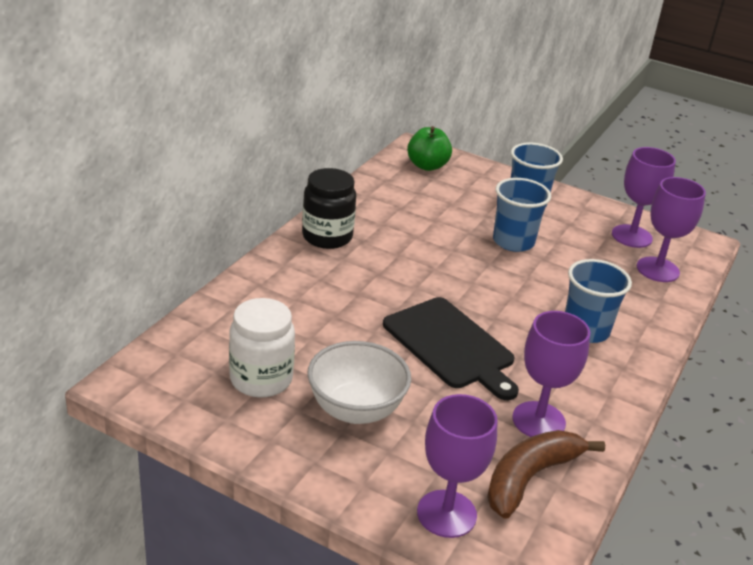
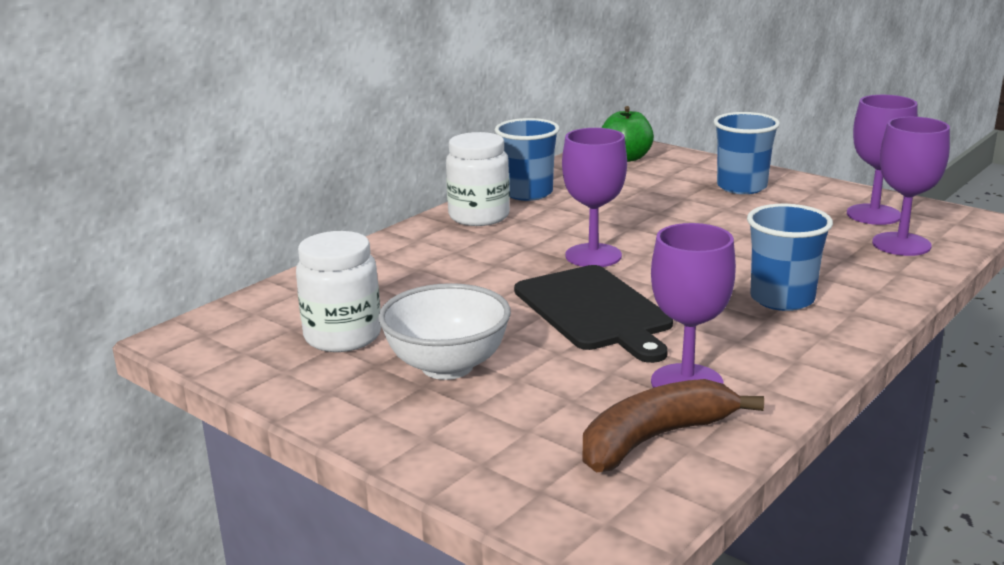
camera: 15 degrees right, 10 degrees down
black jar [302,168,356,249] -> white jar [446,132,510,226]
purple goblet [417,394,498,538] -> purple goblet moved to [562,128,627,267]
blue cup [493,178,551,252] -> blue cup moved to [495,118,560,201]

